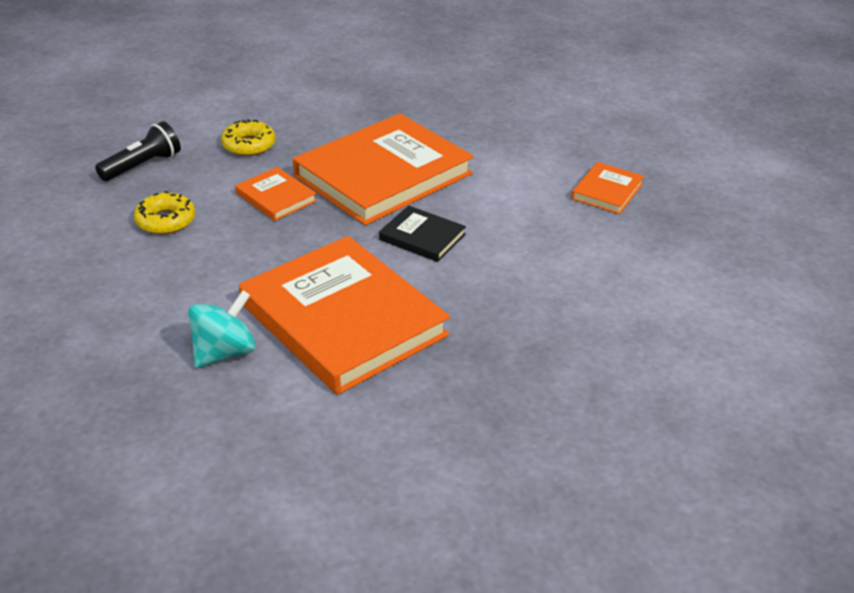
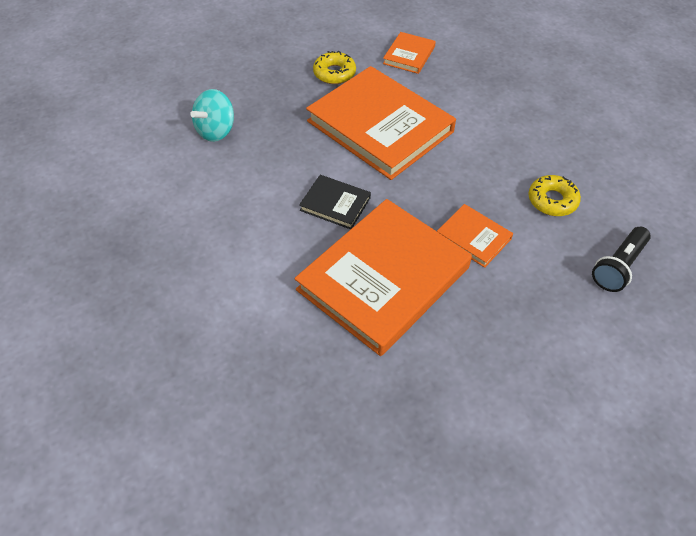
camera: 175 degrees right, 15 degrees up
turquoise spinning top [188,290,256,368] -> turquoise spinning top moved to [190,89,234,142]
yellow donut [221,119,276,156] -> yellow donut moved to [313,51,356,84]
orange book [571,162,644,214] -> orange book moved to [383,32,436,74]

